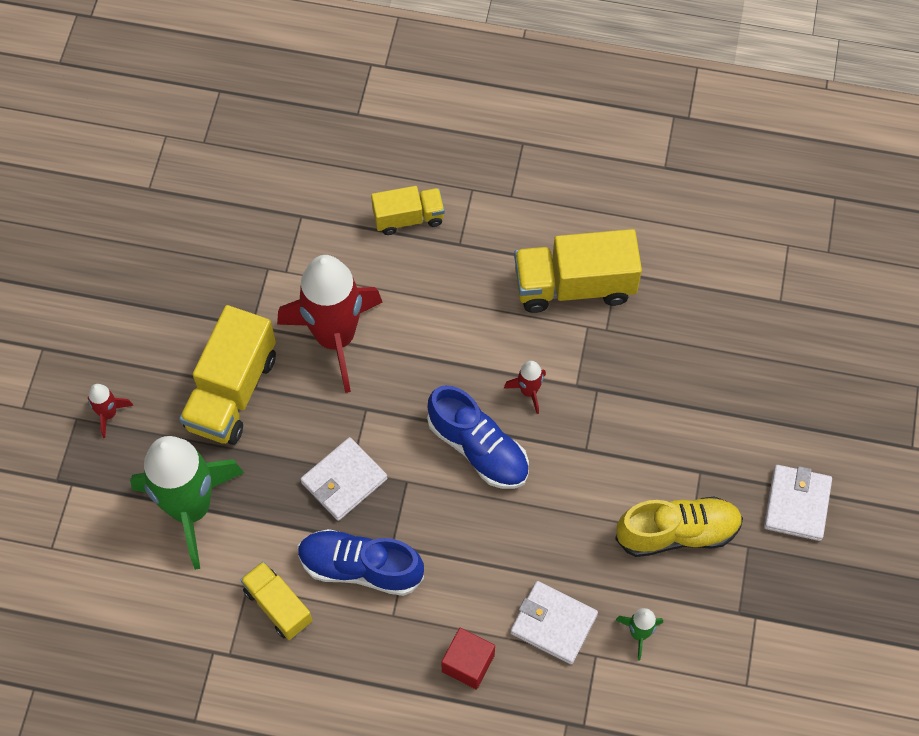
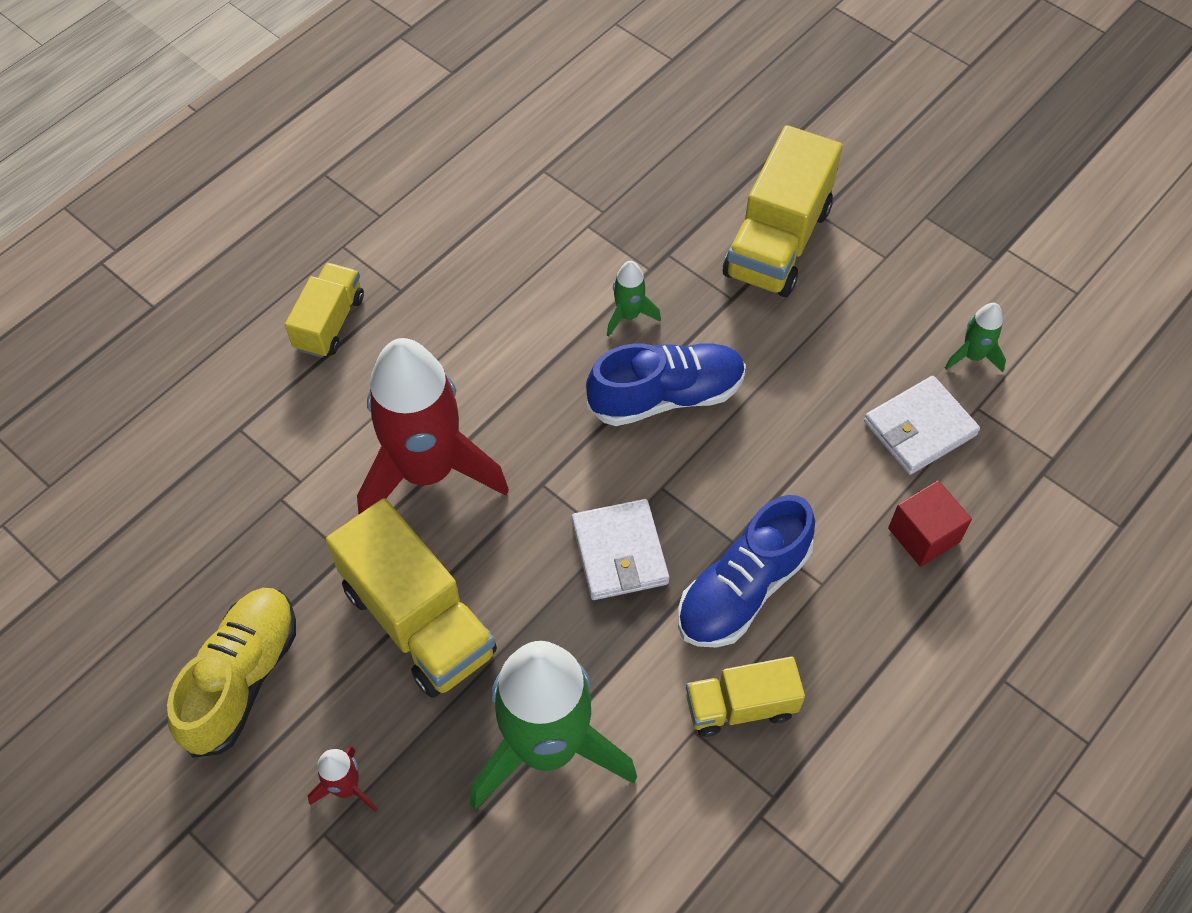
camera: 60 degrees left, 5 degrees down
red rocket [504,361,546,414] -> green rocket [607,261,661,337]
yellow truck [514,229,642,313] -> yellow truck moved to [723,125,842,297]
yellow shoe [615,496,743,557] -> yellow shoe moved to [167,588,296,758]
white wallet [764,465,832,541] -> none

